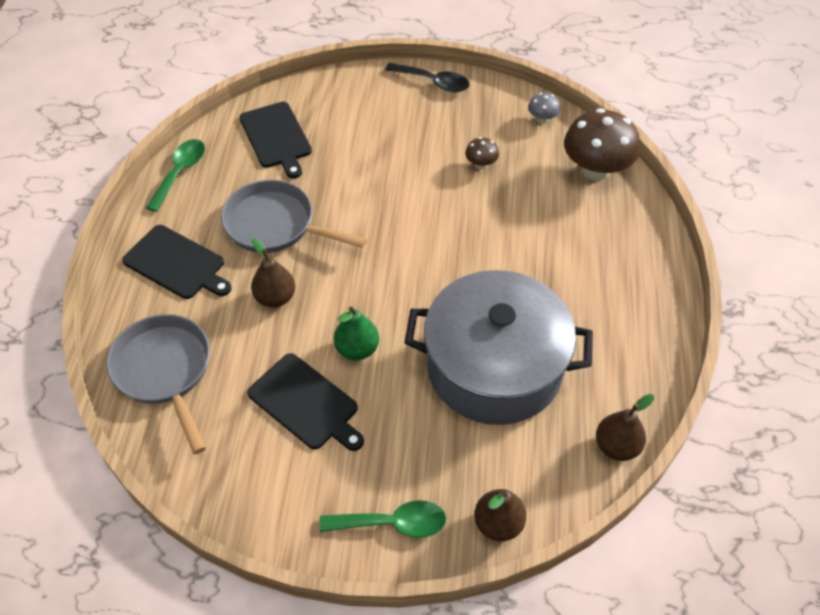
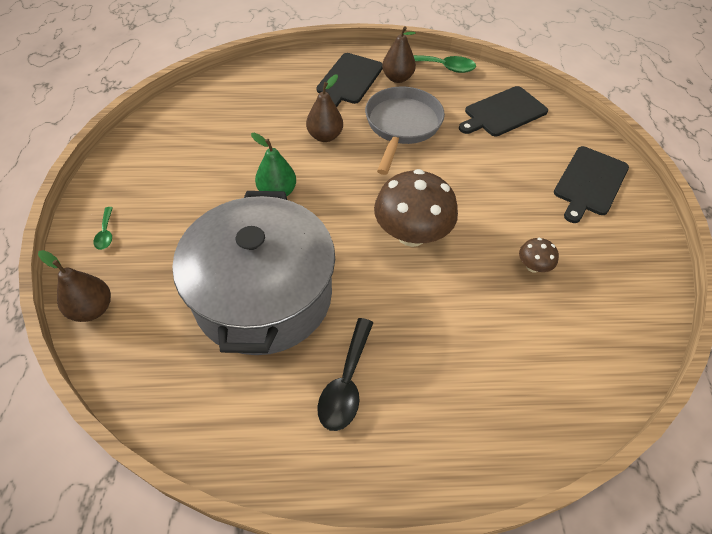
camera: 80 degrees right, 0 degrees up
grey pan [106,314,210,454] -> none
black cutting board [247,353,364,451] -> black cutting board moved to [554,146,629,223]
green spoon [319,500,446,538] -> green spoon [94,207,113,250], size x0.55
black spoon [385,63,469,92] -> black spoon moved to [317,318,373,431]
grey mushroom [528,93,561,124] -> none
brown mushroom [564,108,640,180] -> brown mushroom moved to [374,169,458,247]
brown pear [596,394,654,461] -> brown pear moved to [382,26,416,83]

